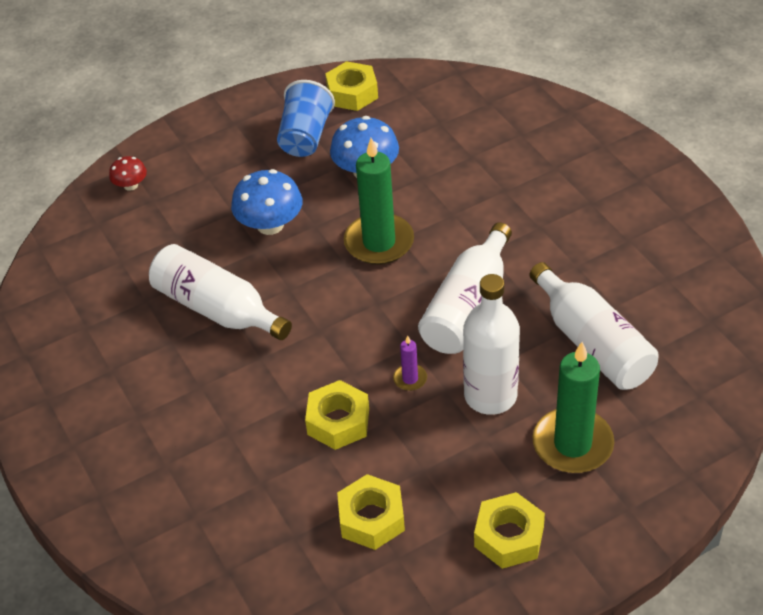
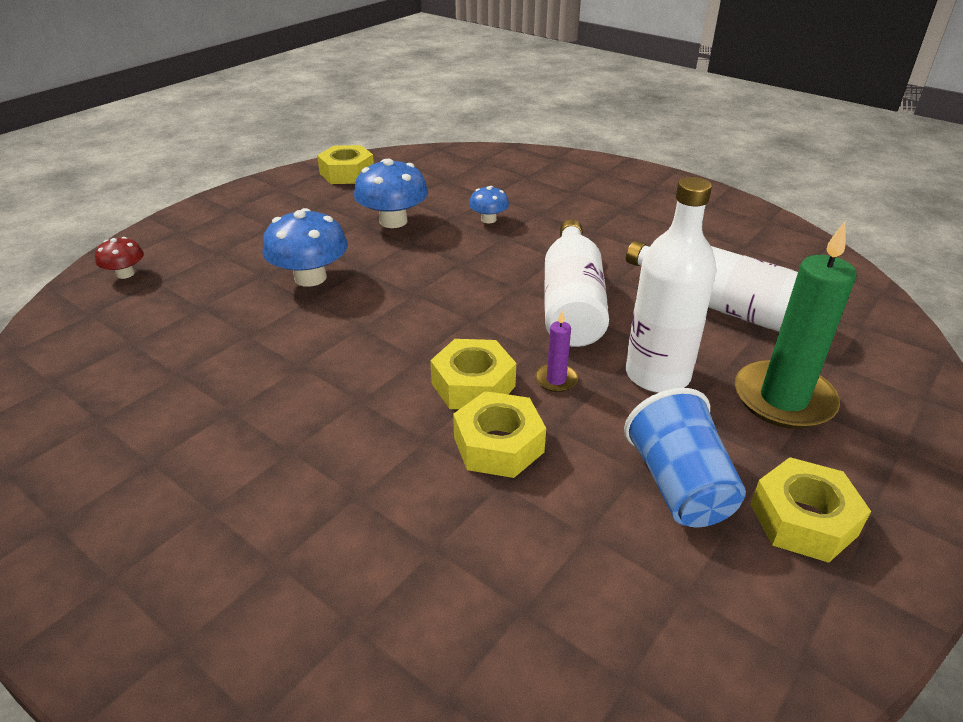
camera: 25 degrees left, 10 degrees down
white bottle [149,244,292,340] -> none
blue cup [277,80,335,157] -> blue cup moved to [624,388,746,527]
yellow nut [337,474,405,550] -> yellow nut moved to [430,339,516,409]
green candle [344,138,414,265] -> none
none -> blue mushroom [469,186,509,223]

